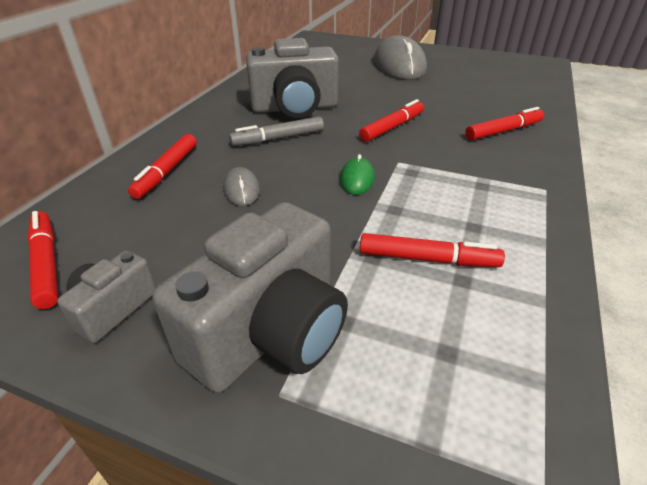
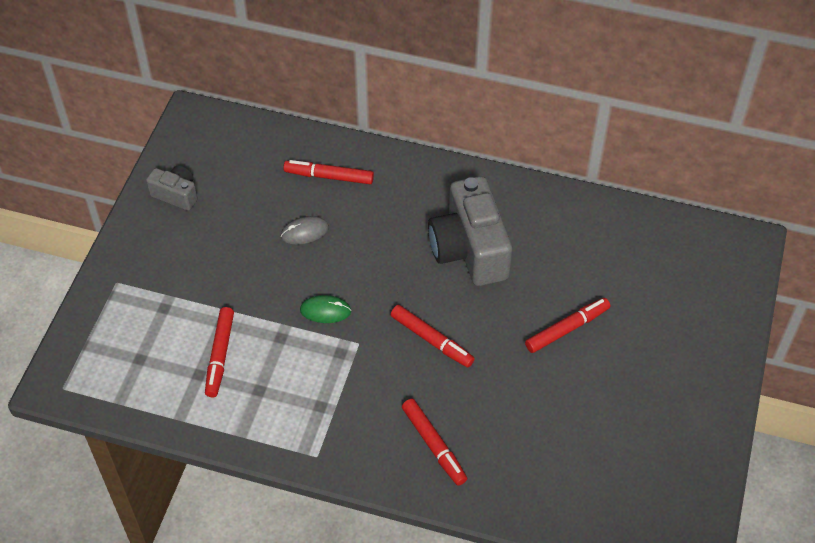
camera: 85 degrees right, 15 degrees up
red marker [27,211,59,309] -> red marker moved to [525,298,610,353]
grey camera [152,202,348,393] -> none
grey marker [229,116,324,146] -> none
grey mouse [374,35,427,80] -> none

